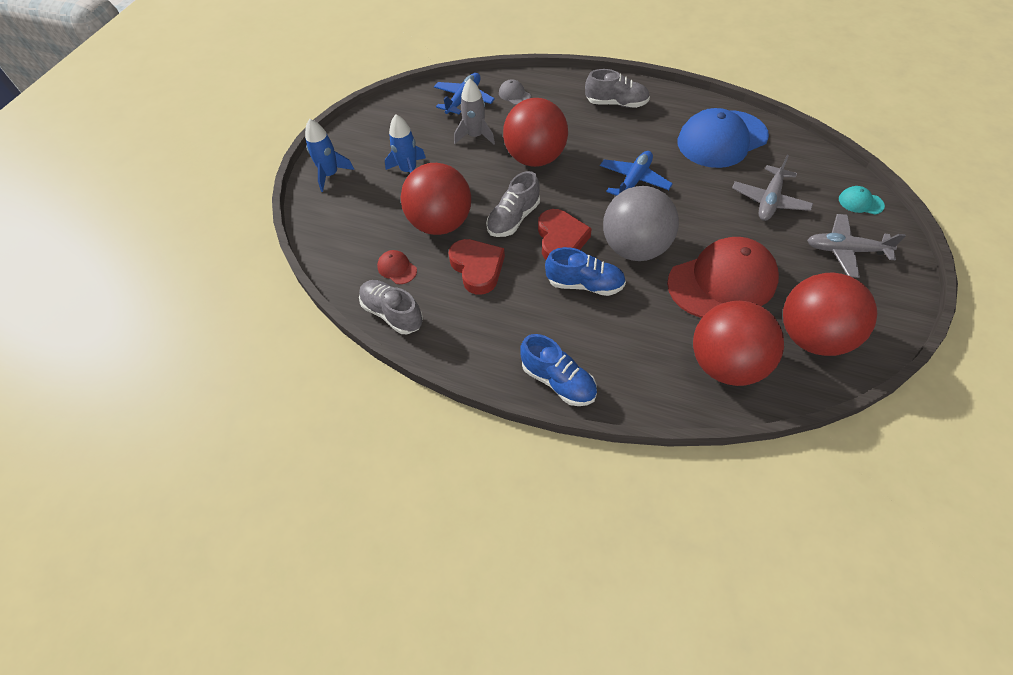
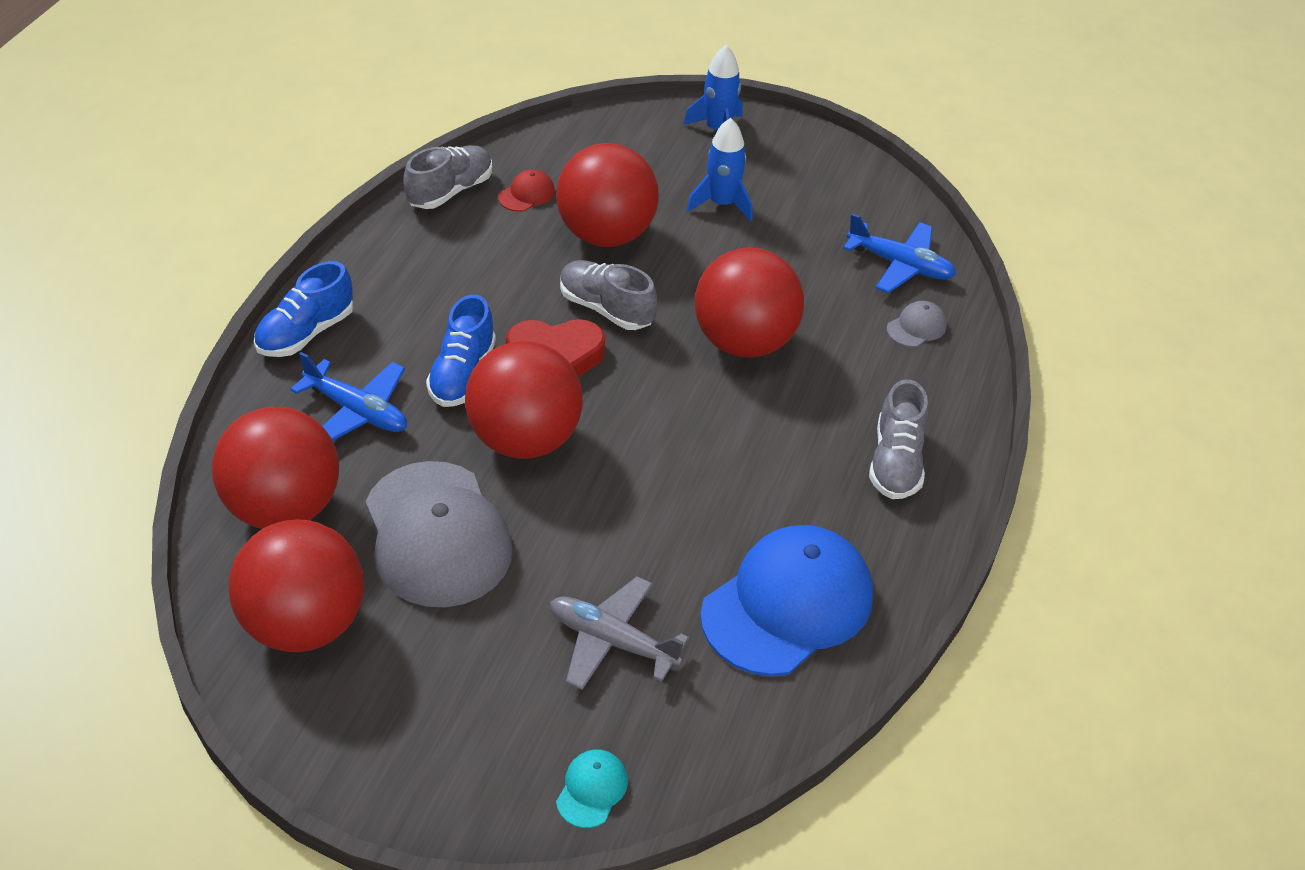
camera: 85 degrees right, 10 degrees down
red heart [448,239,505,295] -> none
grey rocket [454,78,495,145] -> none
blue plane [600,151,673,196] -> blue plane moved to [290,352,407,441]
grey ball [603,186,679,261] -> red ball [465,341,583,459]
red cap [667,237,779,318] -> grey cap [366,461,513,607]
blue cap [677,108,769,168] -> blue cap turned 75 degrees clockwise [700,525,873,676]
grey plane [807,214,906,278] -> none

